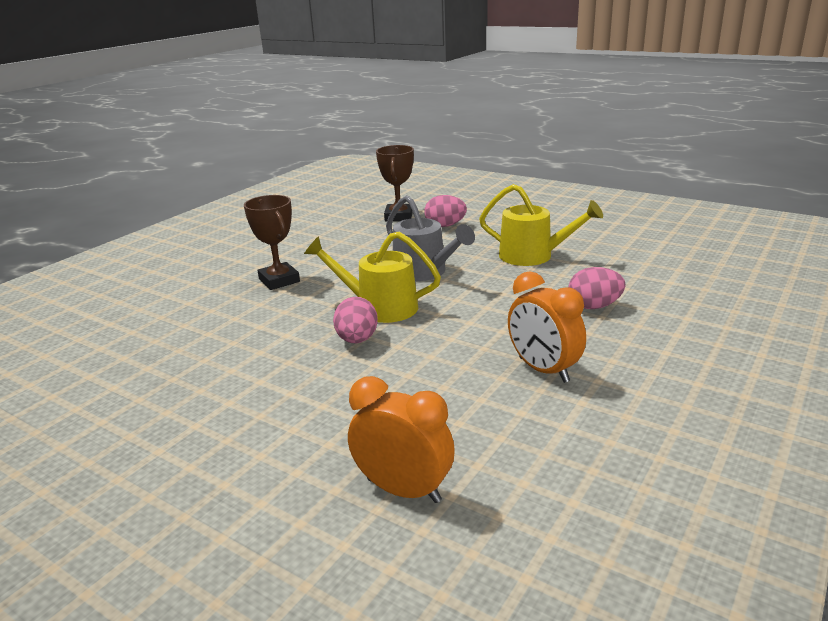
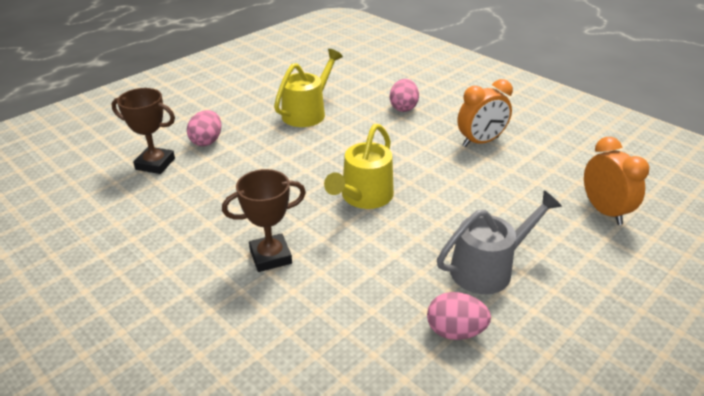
camera: 80 degrees left, 10 degrees up
pink egg [333,297,378,343] -> pink egg moved to [427,292,491,340]
orange clock [348,376,455,503] -> orange clock turned 120 degrees clockwise [584,137,649,225]
grey watering can [386,195,475,281] -> grey watering can moved to [437,191,562,294]

